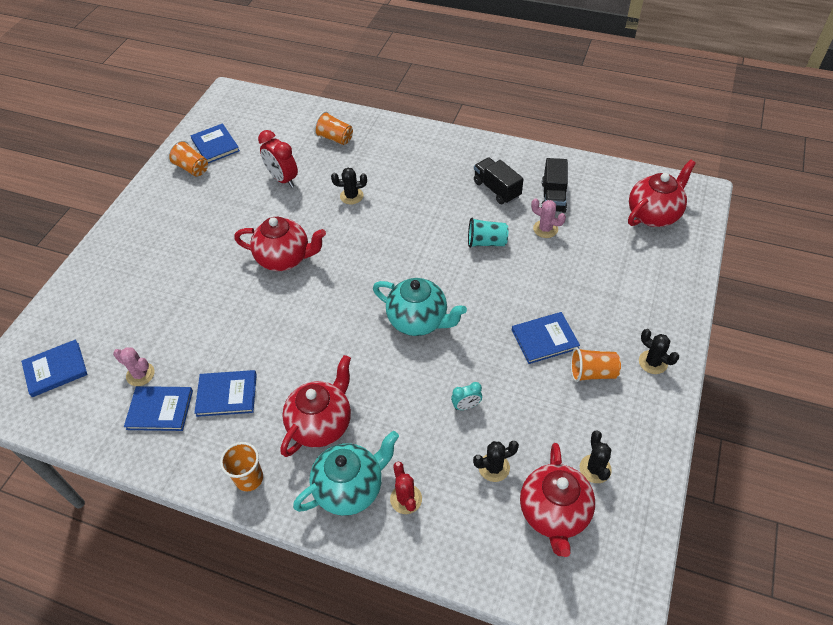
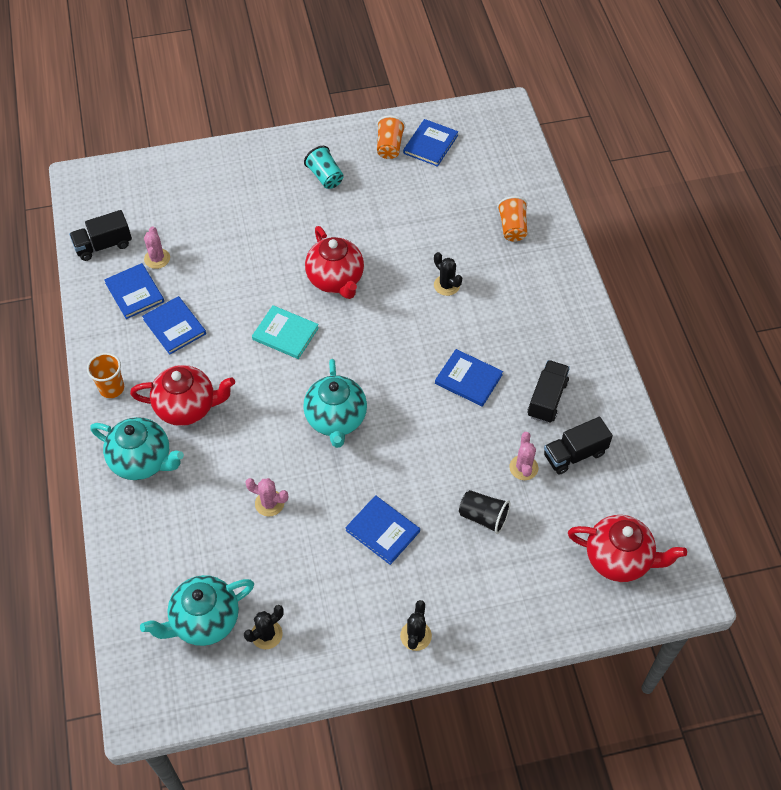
camera: 55 degrees right, 5 degrees up
blue book [21,339,88,397] -> blue book moved to [435,349,503,407]
red clock [258,130,298,188] -> none
red cactus [390,462,422,514] -> none
turquoise clock [451,382,482,410] -> pink cactus [245,478,288,517]
turquoise cup [468,218,508,248] -> turquoise cup moved to [304,146,344,189]
black cactus [473,441,519,482] -> none
red teapot [520,443,595,557] -> turquoise teapot [140,575,254,646]
orange cup [571,347,621,382] -> none
none -> black truck [69,210,132,261]
none -> turquoise book [252,305,319,359]
none -> black cup [459,490,510,534]

